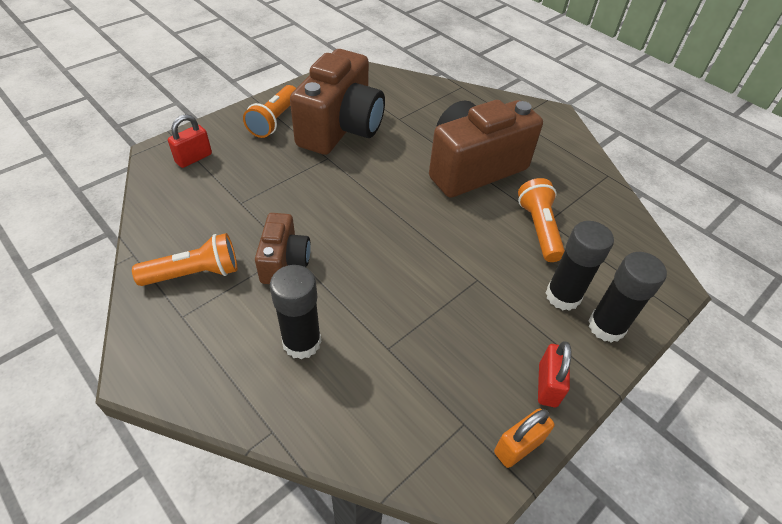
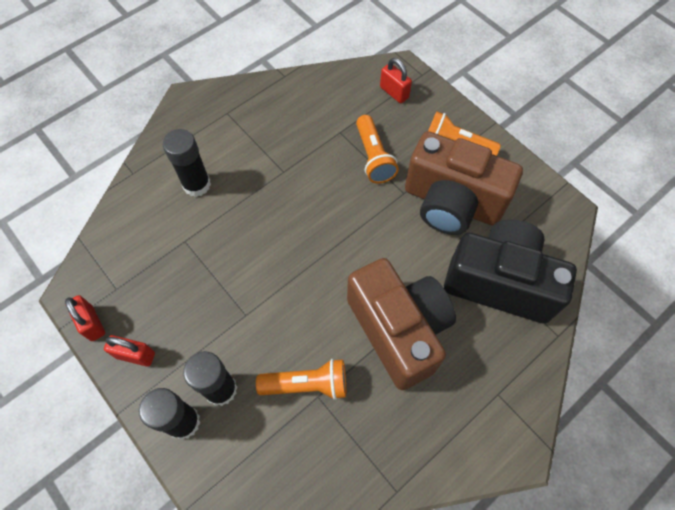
camera: 95 degrees right, 15 degrees up
orange flashlight [132,233,237,286] -> orange flashlight moved to [356,115,399,183]
brown camera [255,213,311,284] -> none
orange padlock [494,408,555,468] -> red padlock [65,295,105,341]
none -> black camera [444,220,577,324]

